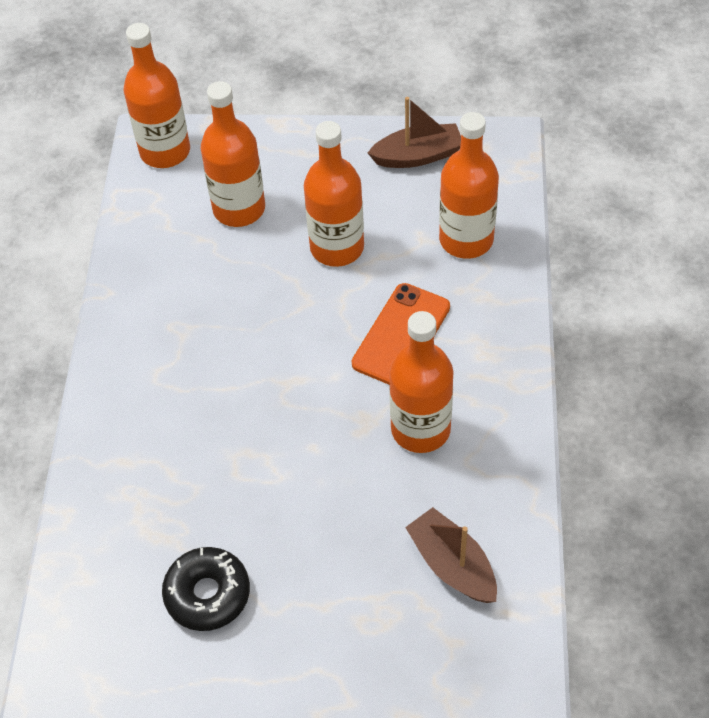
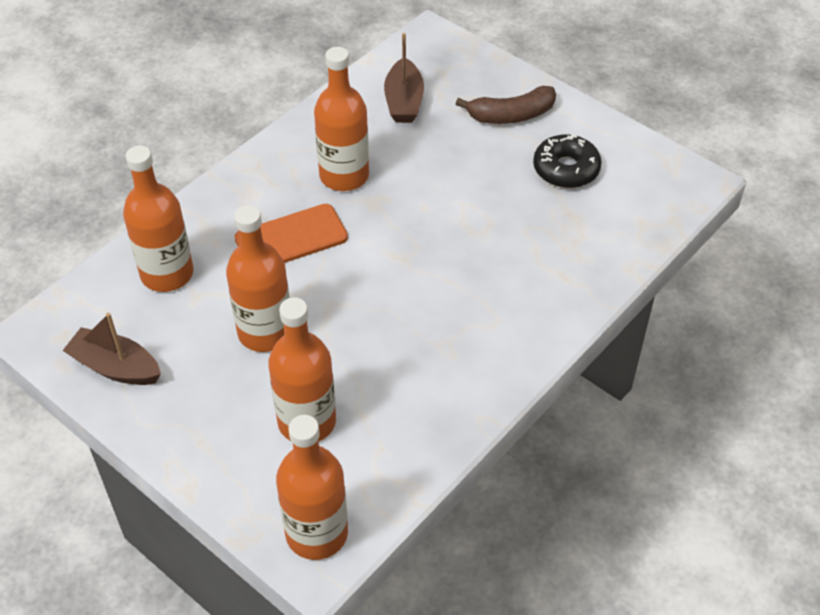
camera: 145 degrees left, 5 degrees down
none -> brown banana [456,86,556,124]

